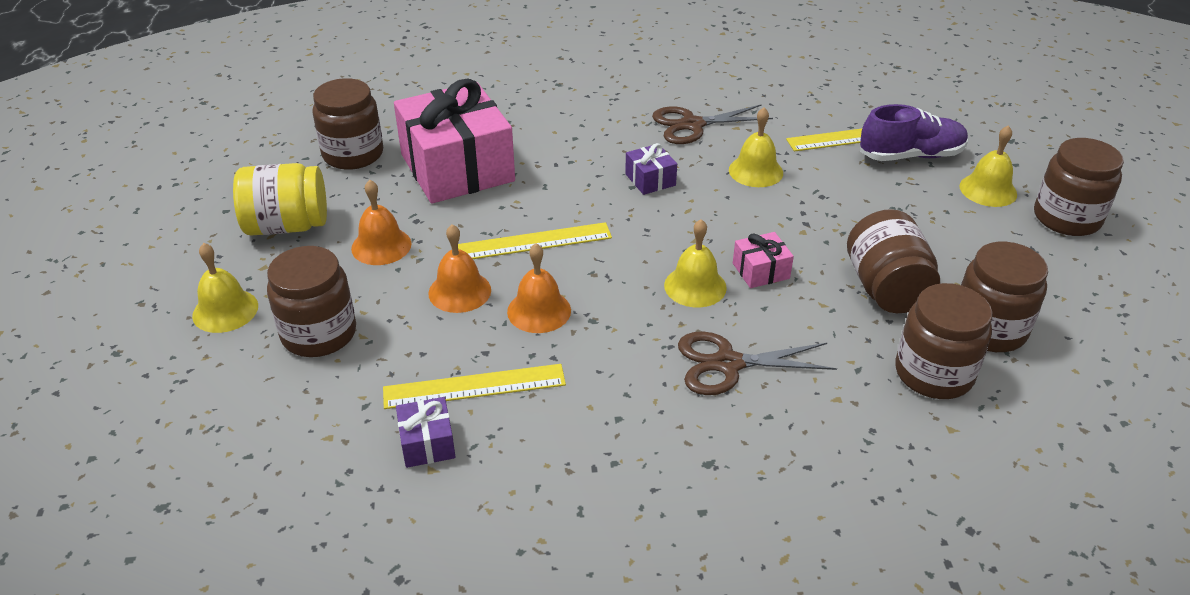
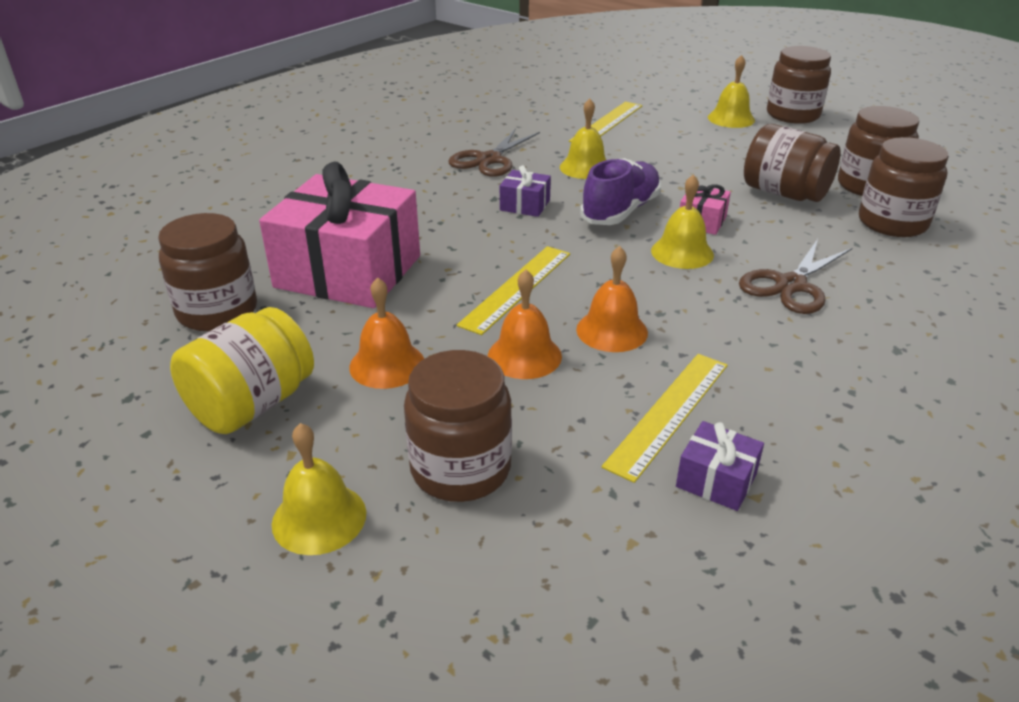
camera: 45 degrees left, 5 degrees down
purple shoe [860,104,968,161] -> purple shoe moved to [580,158,661,225]

